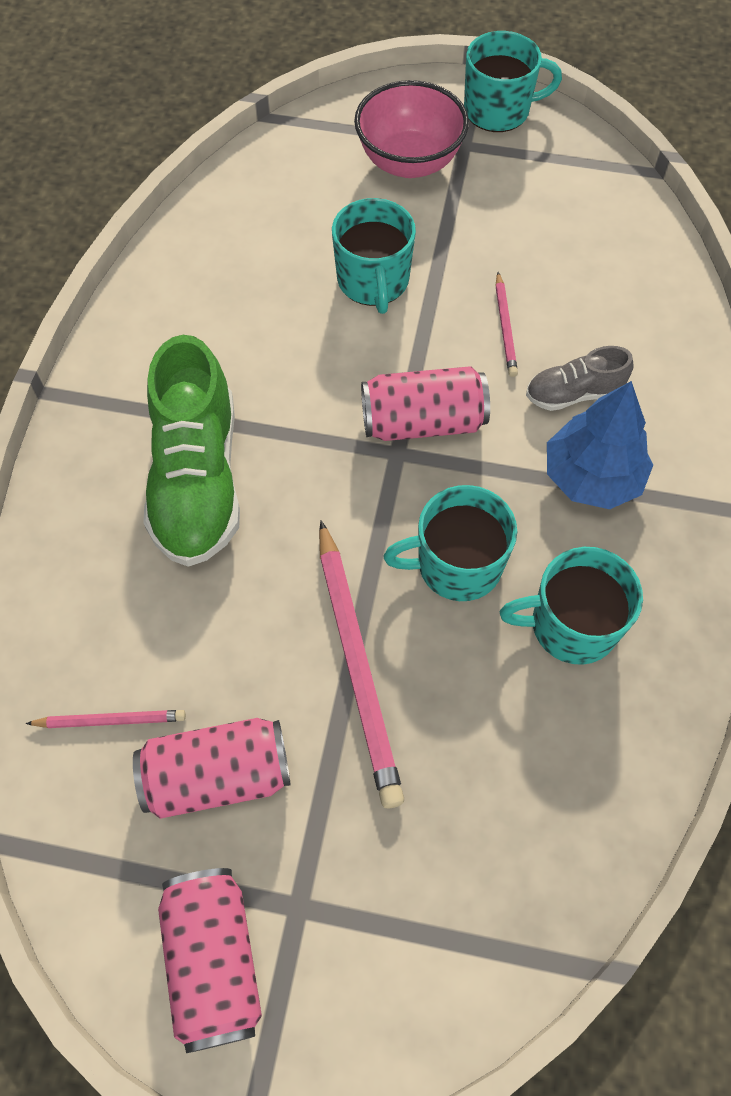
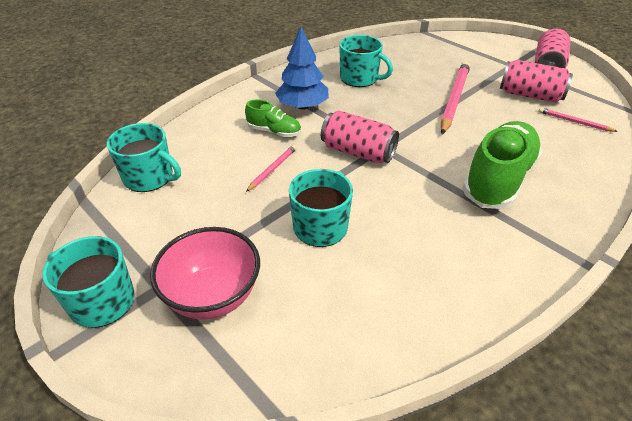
camera: 145 degrees left, 20 degrees down
turquoise mug [383,485,517,601] -> turquoise mug moved to [107,123,181,192]
grey shoe [526,346,634,411] -> green shoe [245,100,301,137]

